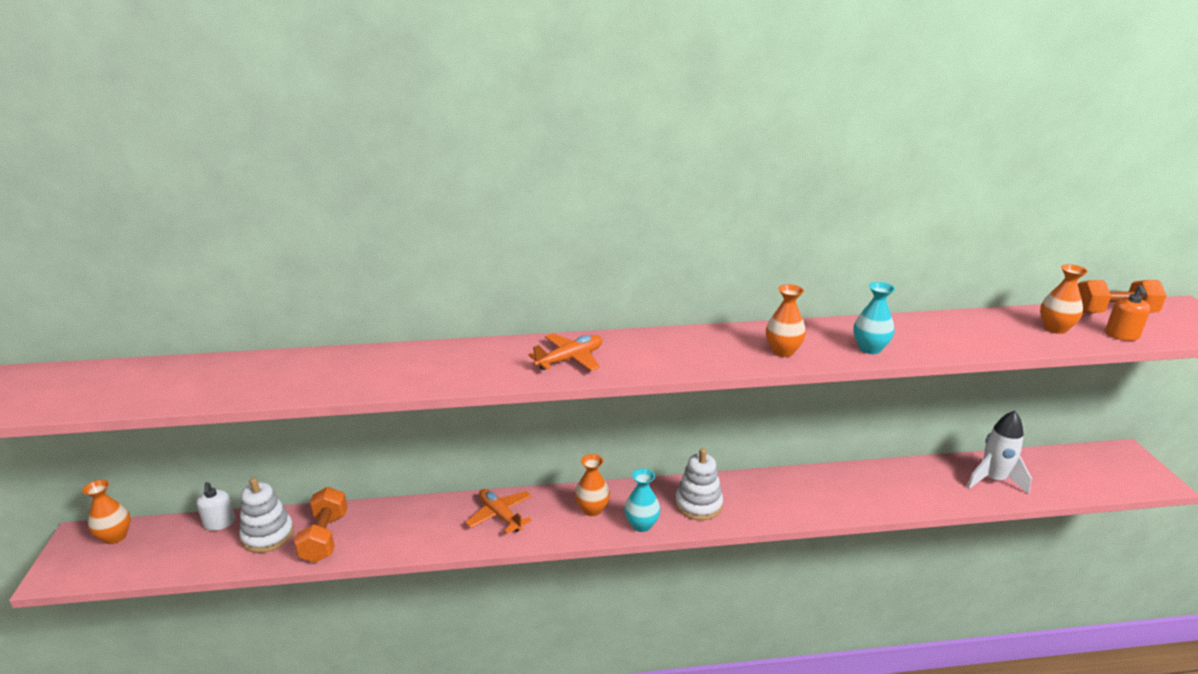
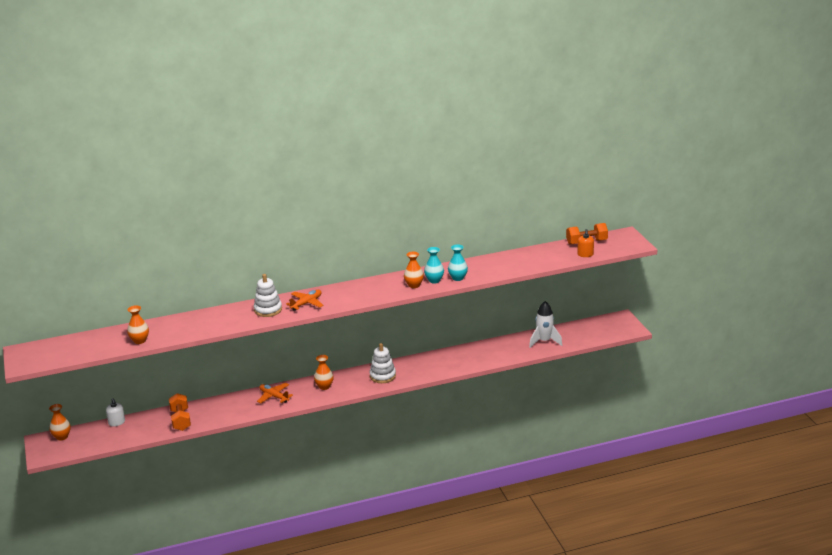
camera: 10 degrees left, 0 degrees up
white stacking toy [239,477,294,553] -> white stacking toy moved to [254,274,282,317]
turquoise vase [624,468,660,532] -> turquoise vase moved to [424,247,444,284]
orange vase [1040,264,1088,334] -> orange vase moved to [127,305,149,344]

